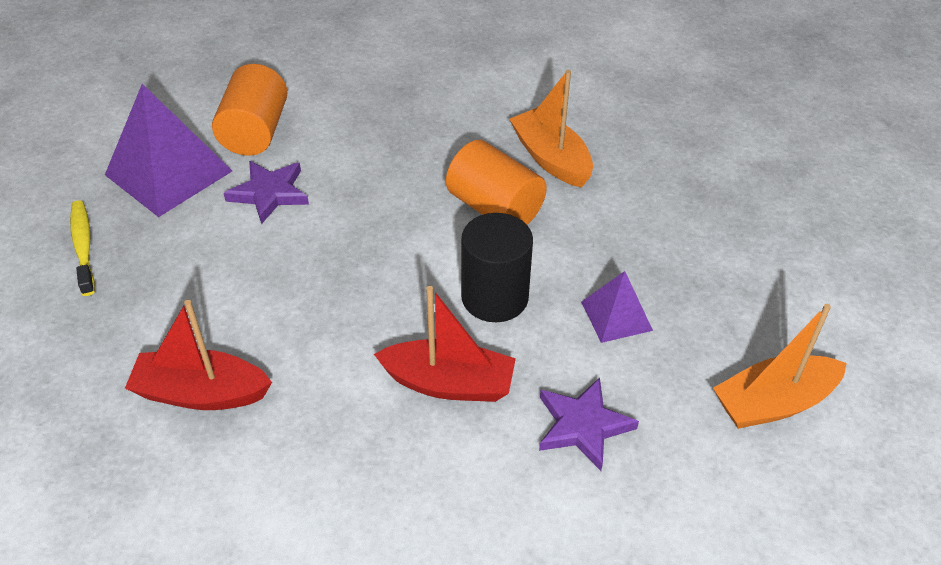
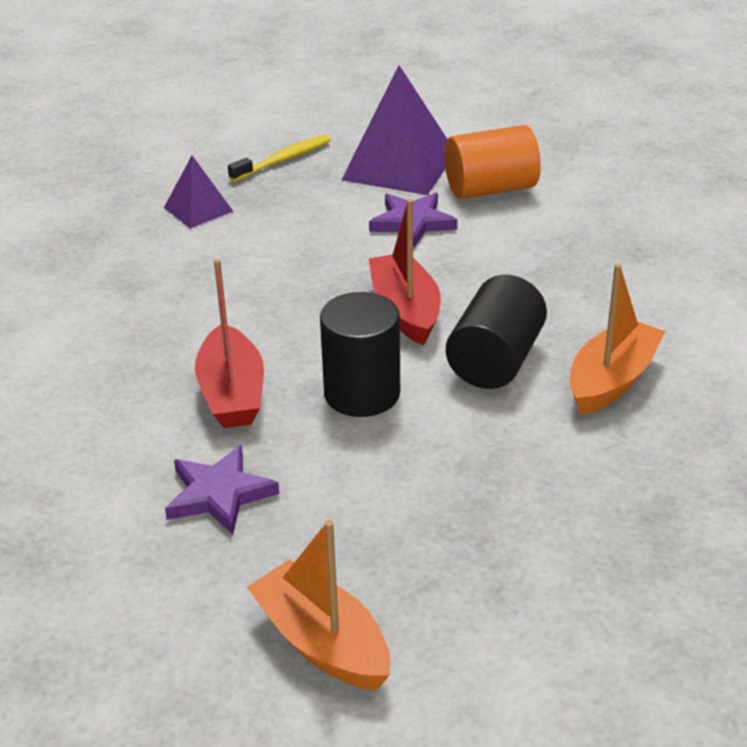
camera: 70 degrees right, 10 degrees down
red boat [125,300,272,410] -> red boat moved to [369,199,441,345]
orange cylinder [446,140,547,225] -> black cylinder [446,275,547,389]
purple pyramid [581,271,653,343] -> purple pyramid moved to [164,156,233,228]

